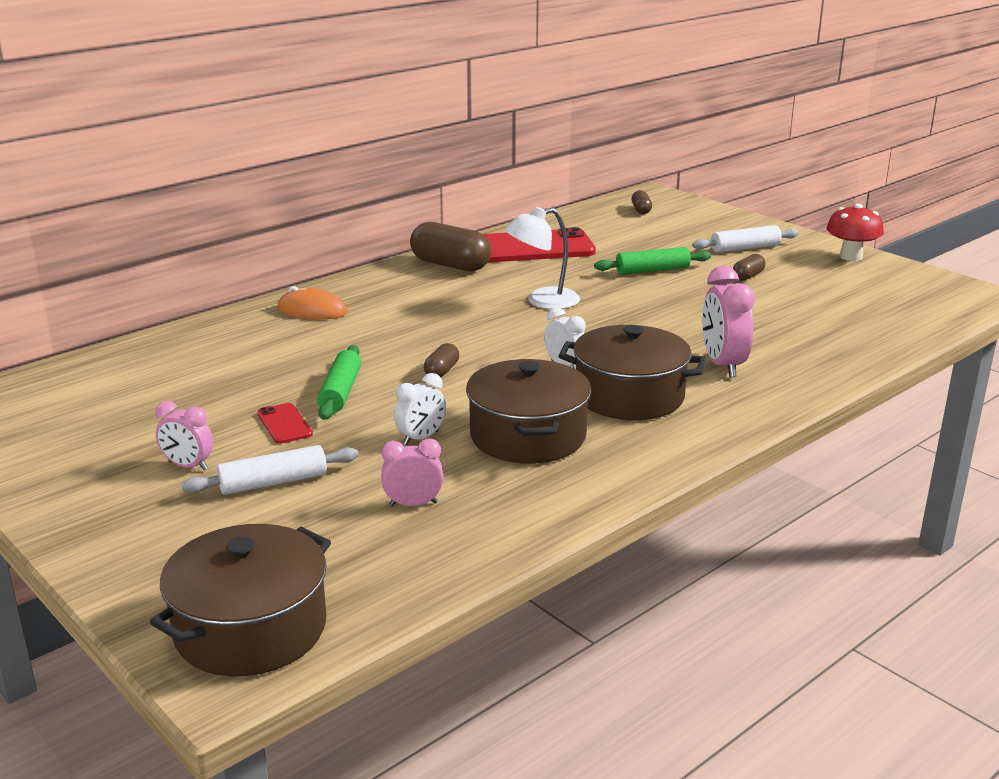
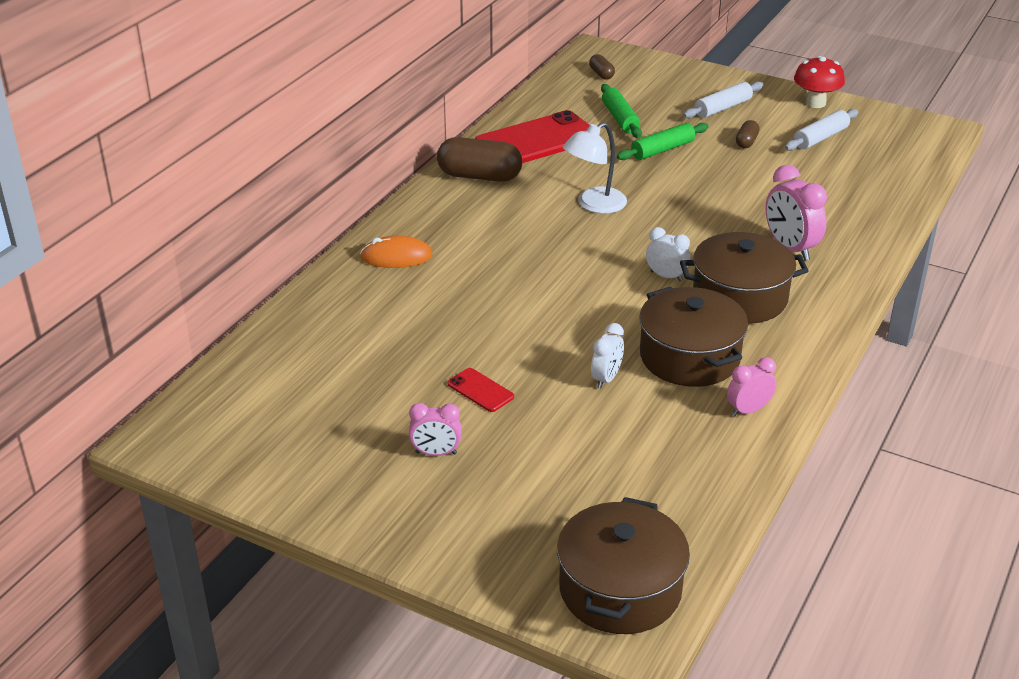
camera: 20 degrees left, 10 degrees up
white rolling pin [182,445,359,495] -> white rolling pin moved to [785,109,858,151]
green rolling pin [317,345,361,420] -> green rolling pin moved to [601,84,642,138]
pink clock [381,438,444,507] -> pink clock moved to [727,357,776,416]
brown capsule [424,343,459,378] -> none

